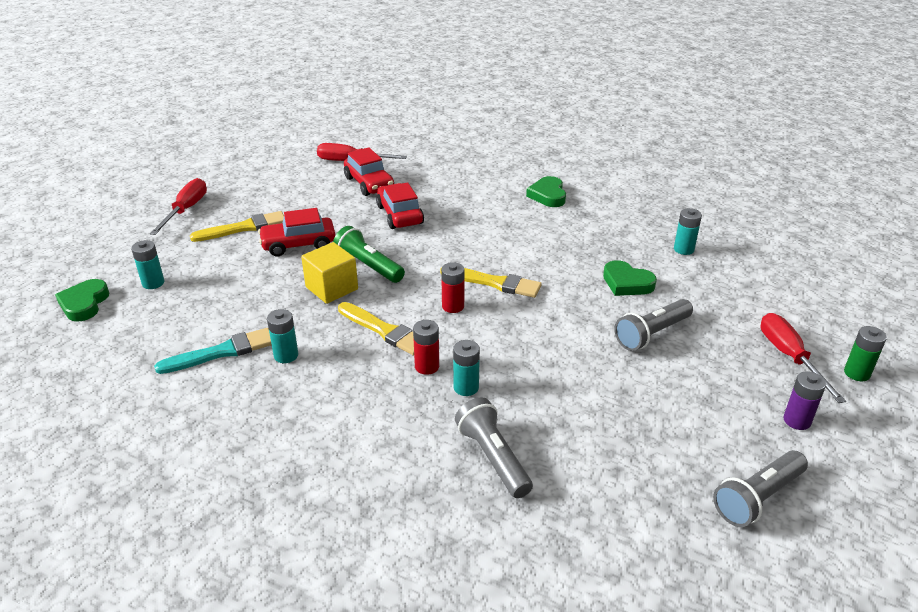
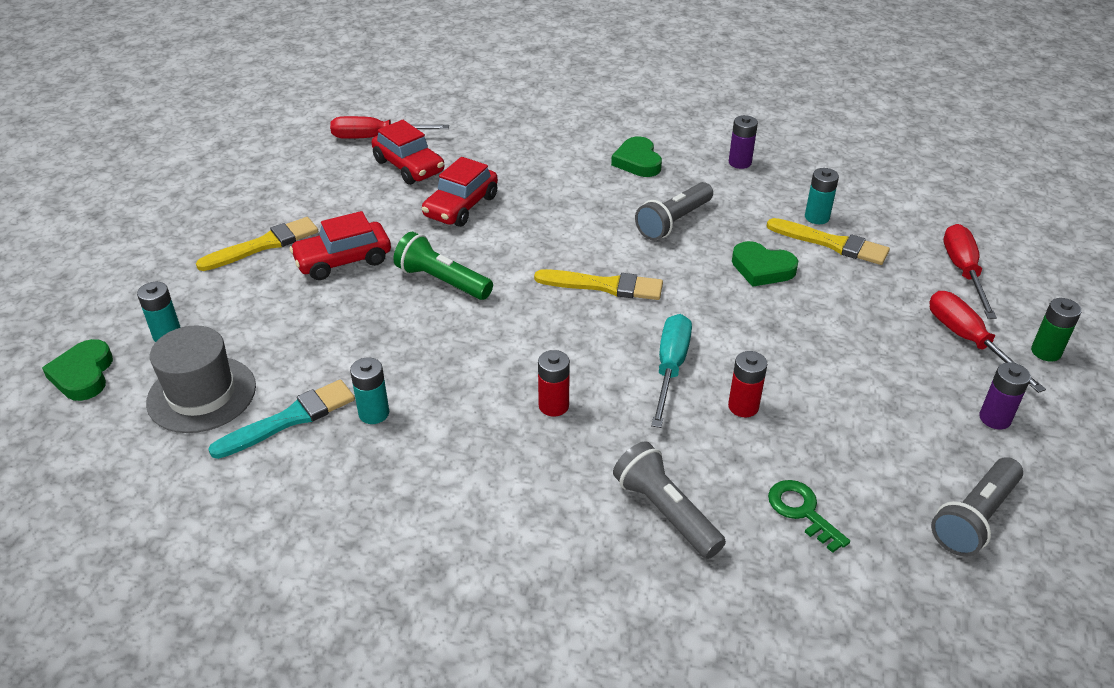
camera: 10 degrees left, 5 degrees up
red screwdriver [150,178,207,235] -> red screwdriver moved to [943,224,997,319]
yellow cube [301,242,358,304] -> none
yellow brush [338,302,414,356] -> yellow brush moved to [767,218,890,265]
red car [376,182,424,229] -> red car turned 120 degrees counterclockwise [422,157,498,227]
red battery [441,262,465,313] -> red battery moved to [728,351,767,417]
turquoise battery [453,340,480,396] -> none
grey flashlight [614,299,693,351] -> grey flashlight moved to [635,182,713,241]
none -> grey hat [146,325,256,433]
none -> turquoise screwdriver [651,314,692,428]
none -> purple battery [729,115,758,169]
none -> green key [768,480,850,553]

